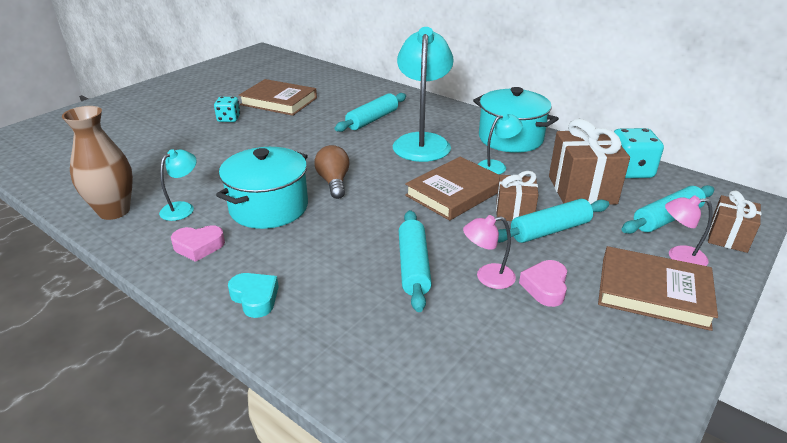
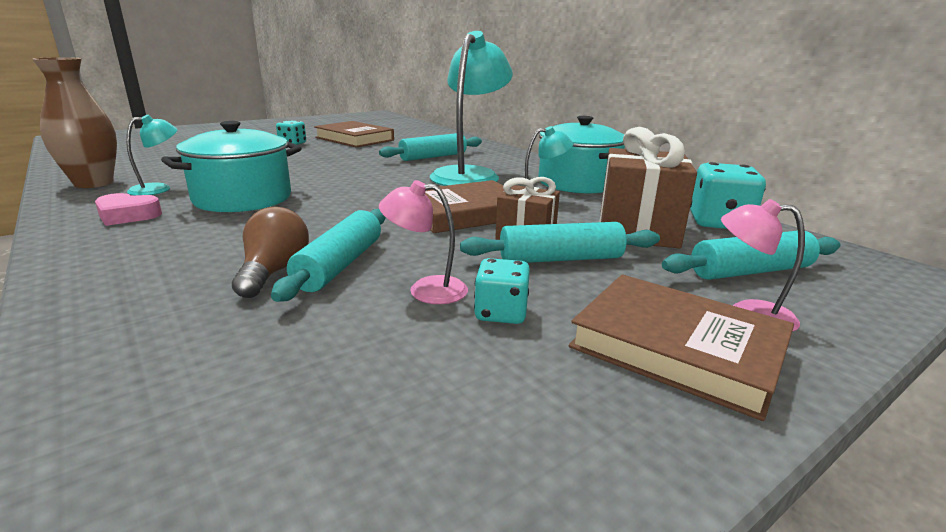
camera: 15 degrees right, 10 degrees down
turquoise heart [228,273,279,318] -> none
brown light bulb [314,145,350,199] -> brown light bulb moved to [232,207,309,298]
pink heart [519,260,567,307] -> turquoise dice [474,258,530,324]
brown gift [708,190,761,253] -> none

